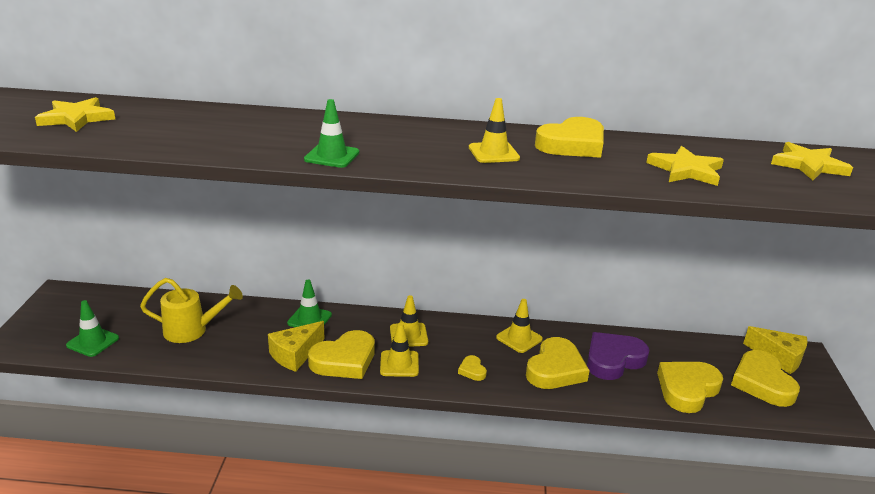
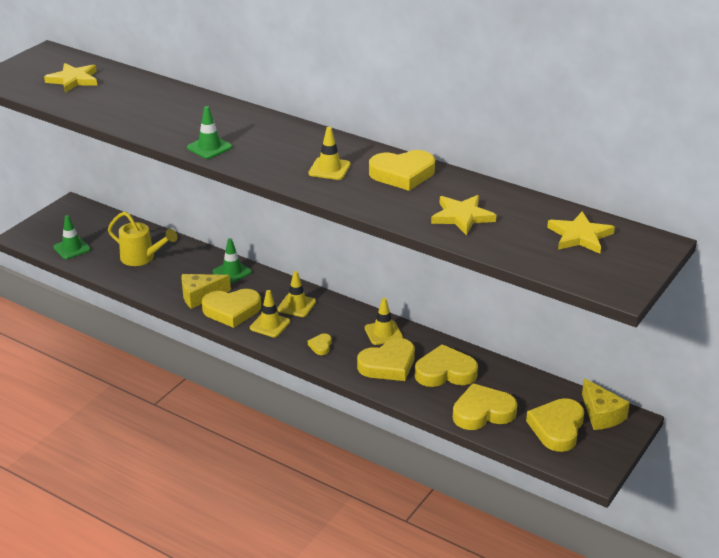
camera: 30 degrees right, 5 degrees up
purple heart [587,332,650,380] -> yellow heart [415,344,478,387]

